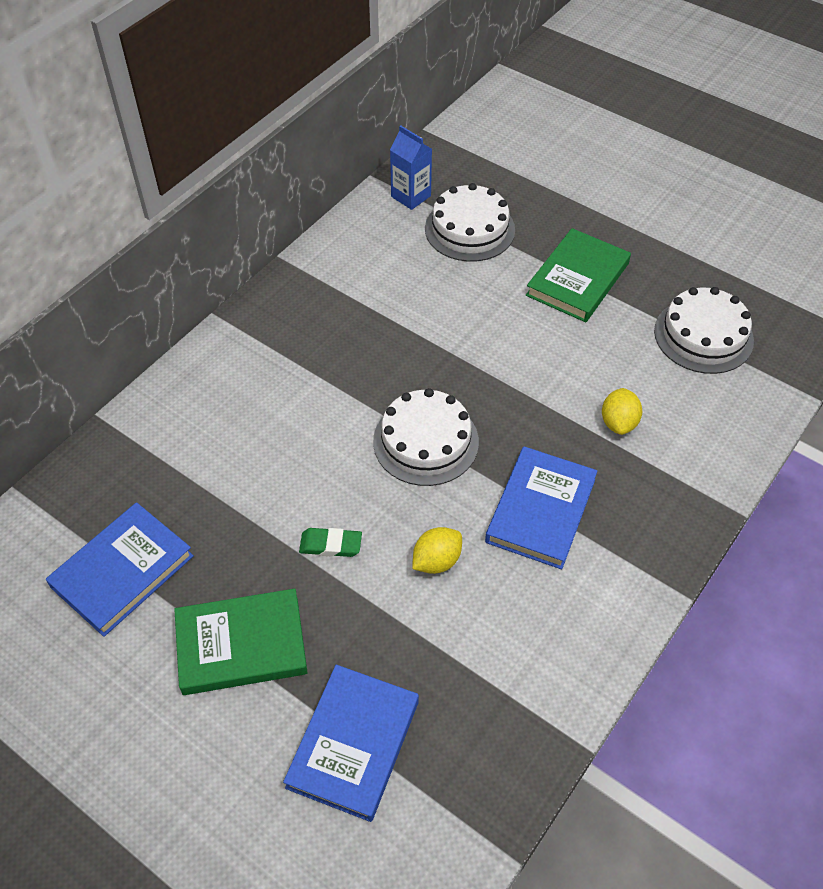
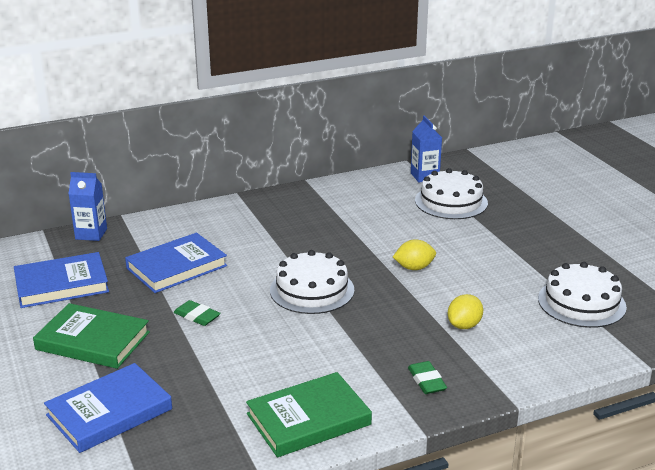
camera: 30 degrees right, 25 degrees down
yellow lemon [412,527,462,574] -> yellow lemon moved to [393,239,436,270]
blue book [485,446,597,569] -> blue book moved to [125,233,227,293]
green book [526,228,631,322] -> green book moved to [246,372,372,457]
none -> blue carton [68,172,107,241]
none -> green eraser [408,361,447,394]

